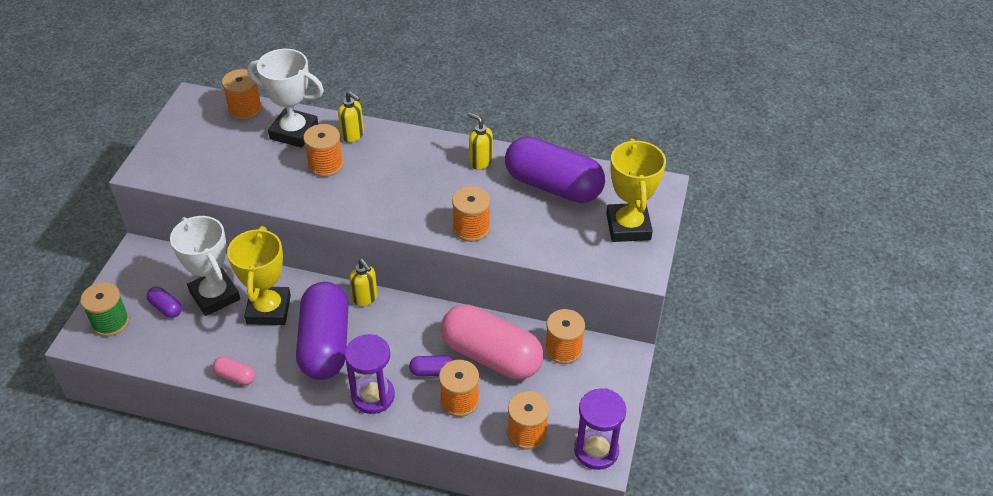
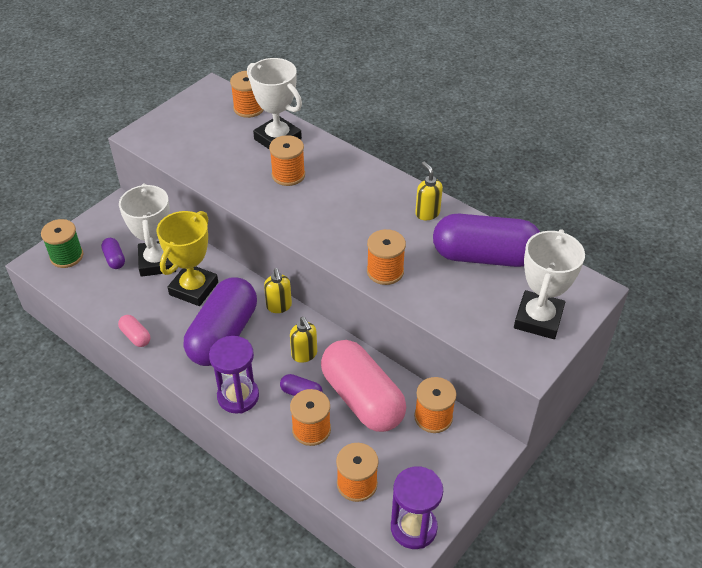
camera: 25 degrees right, 0 degrees up
yellow soap dispenser [338,91,364,142] -> yellow soap dispenser moved to [290,317,317,363]
purple capsule [505,136,605,203] -> purple capsule turned 45 degrees counterclockwise [433,214,540,267]
yellow trophy [606,138,666,242] -> white trophy [514,229,585,339]

